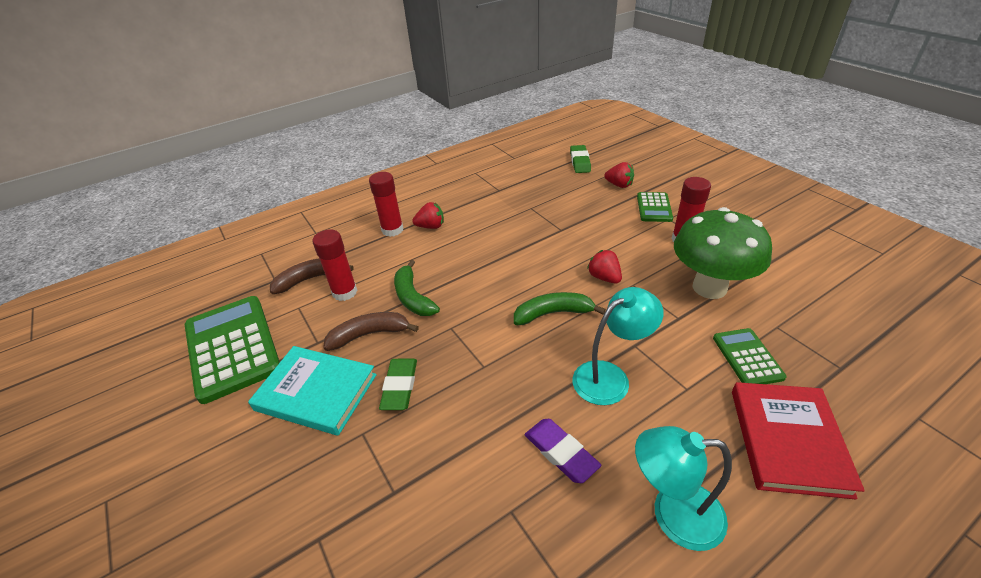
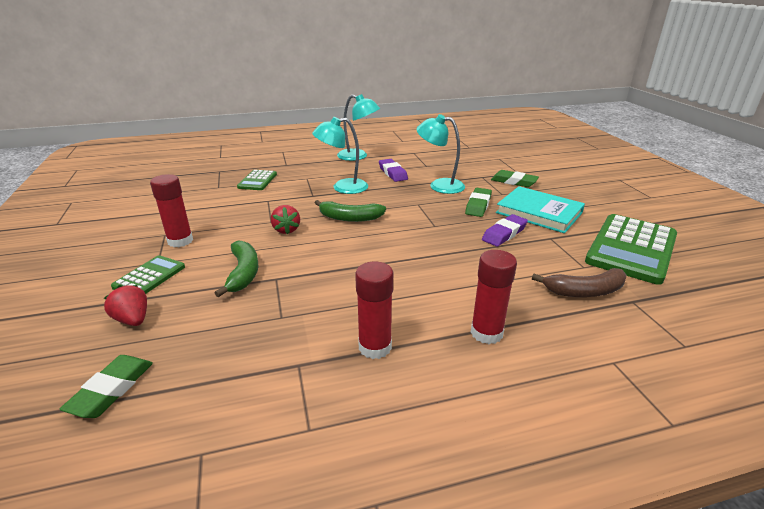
camera: 165 degrees left, 10 degrees down
green calculator [185,296,280,404] -> green calculator turned 45 degrees clockwise [585,214,677,285]
red glue stick [313,229,358,301] -> red glue stick moved to [355,261,393,359]
brown banana [323,312,419,351] -> purple eraser [482,214,528,247]
green banana [394,260,440,316] -> green banana moved to [215,240,259,297]
red strawberry [412,202,444,229] -> none
green mushroom [674,207,772,299] -> none
red book [732,382,865,500] -> none
none -> turquoise lamp [416,114,465,194]
none -> green eraser [491,170,539,187]

